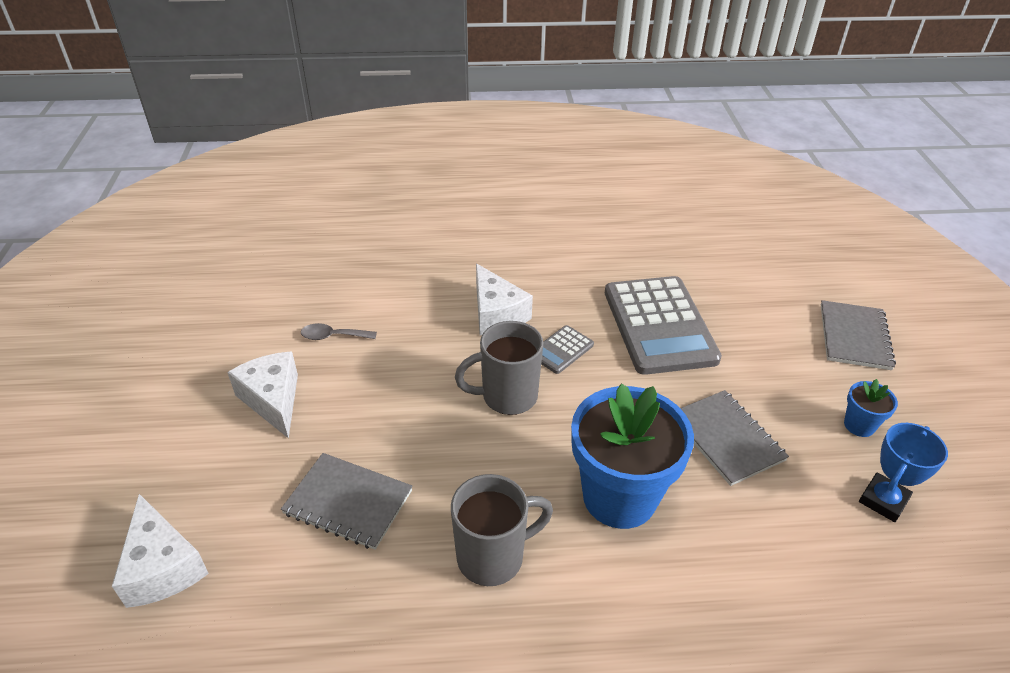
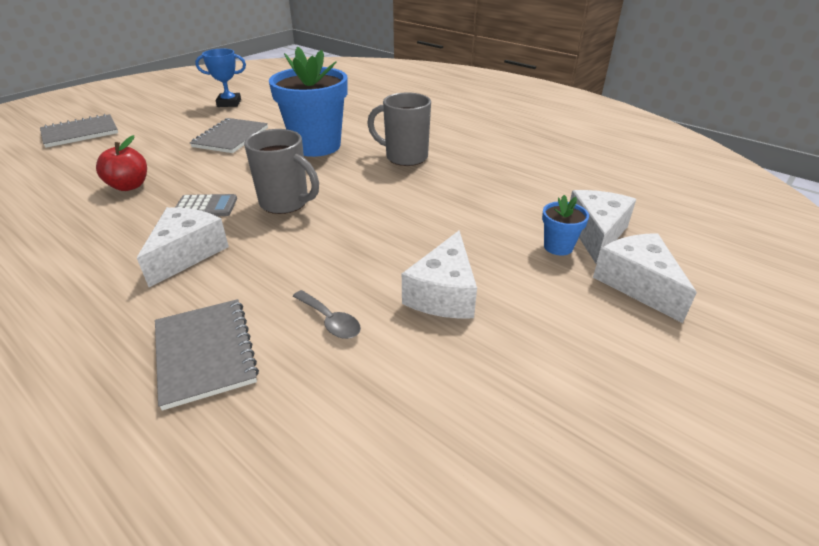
camera: 135 degrees left, 5 degrees down
grey notebook [281,453,413,550] -> grey notebook moved to [155,299,259,410]
grey calculator [605,276,722,375] -> red apple [96,135,147,191]
blue flower pot [844,379,898,437] -> blue flower pot moved to [542,195,589,255]
none -> white cheese [593,233,697,323]

